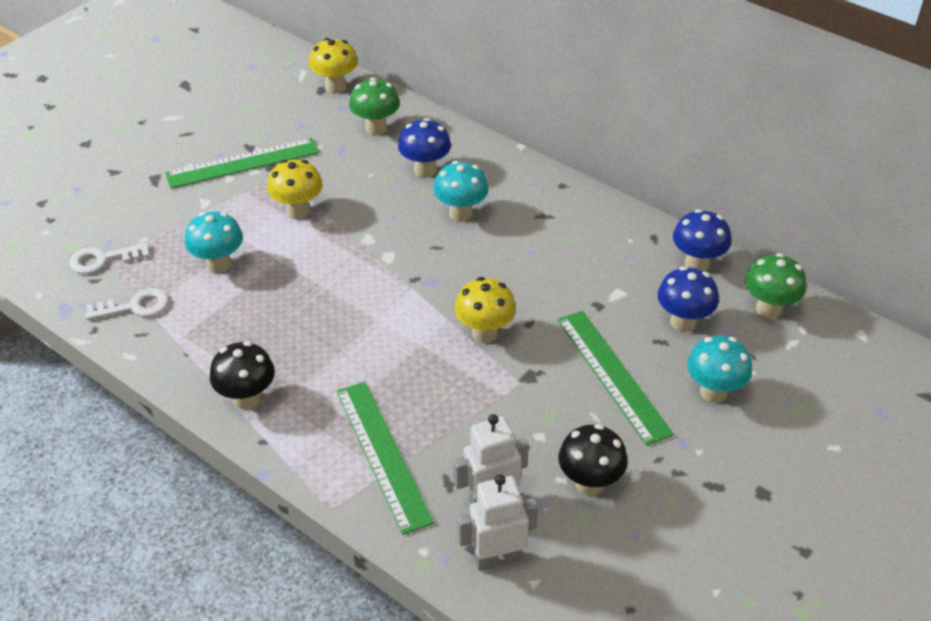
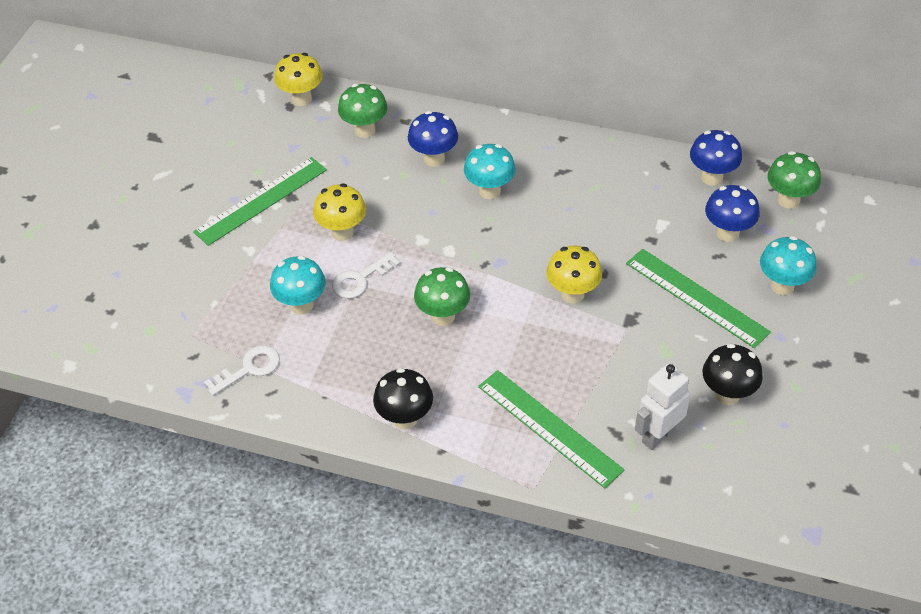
camera: 20 degrees left, 5 degrees up
white key [69,243,150,274] -> white key moved to [332,252,401,298]
white robot [458,474,538,571] -> none
none -> green mushroom [414,267,470,326]

